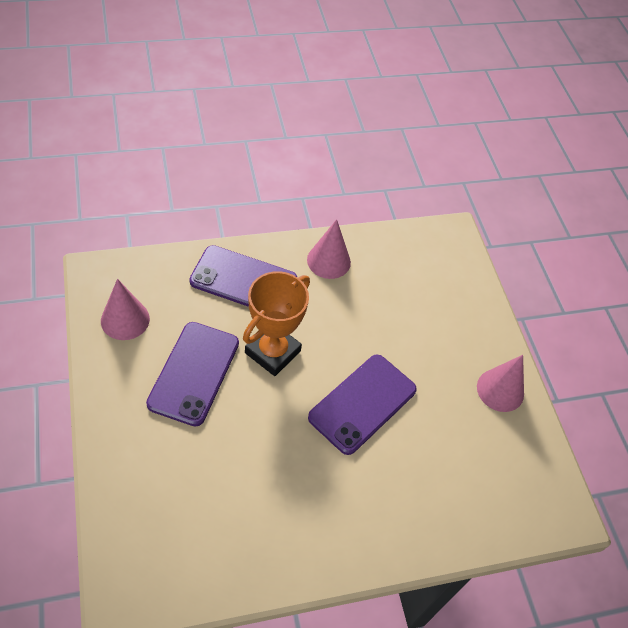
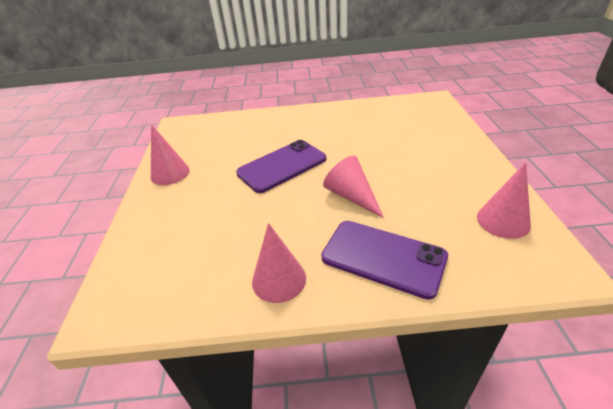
camera: 160 degrees left, 15 degrees down
purple phone [146,322,239,427] -> none
orange trophy [243,271,310,376] -> pink cone [323,156,384,218]

